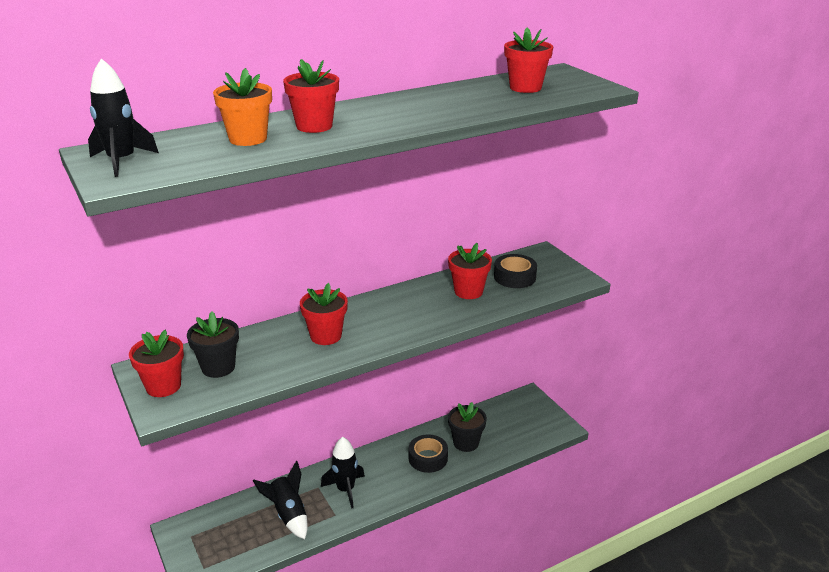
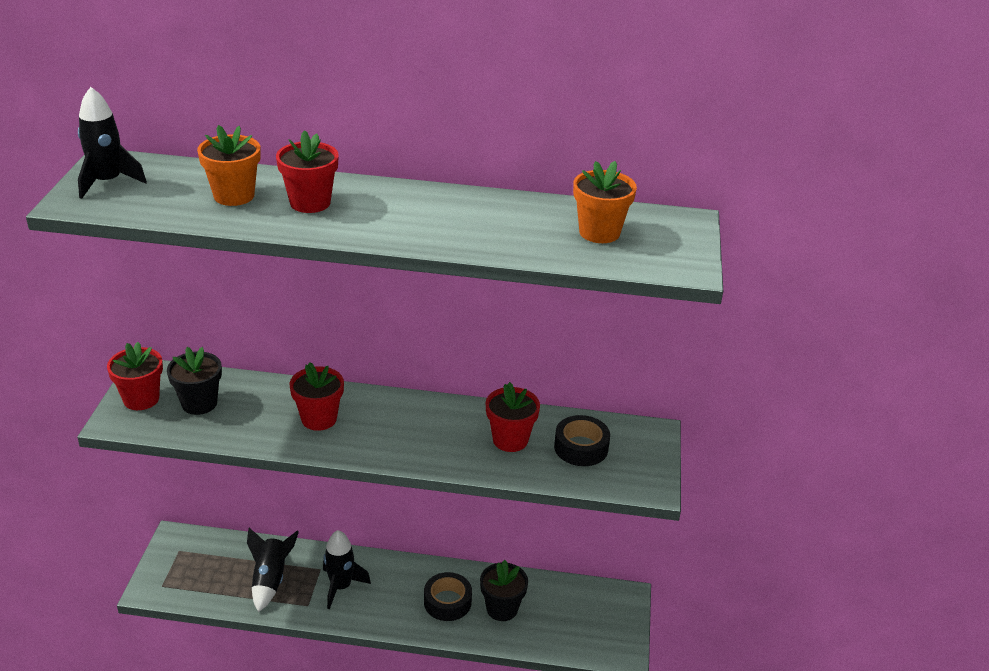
camera: 35 degrees right, 5 degrees up
red flower pot [504,28,553,93] -> orange flower pot [573,161,637,243]

